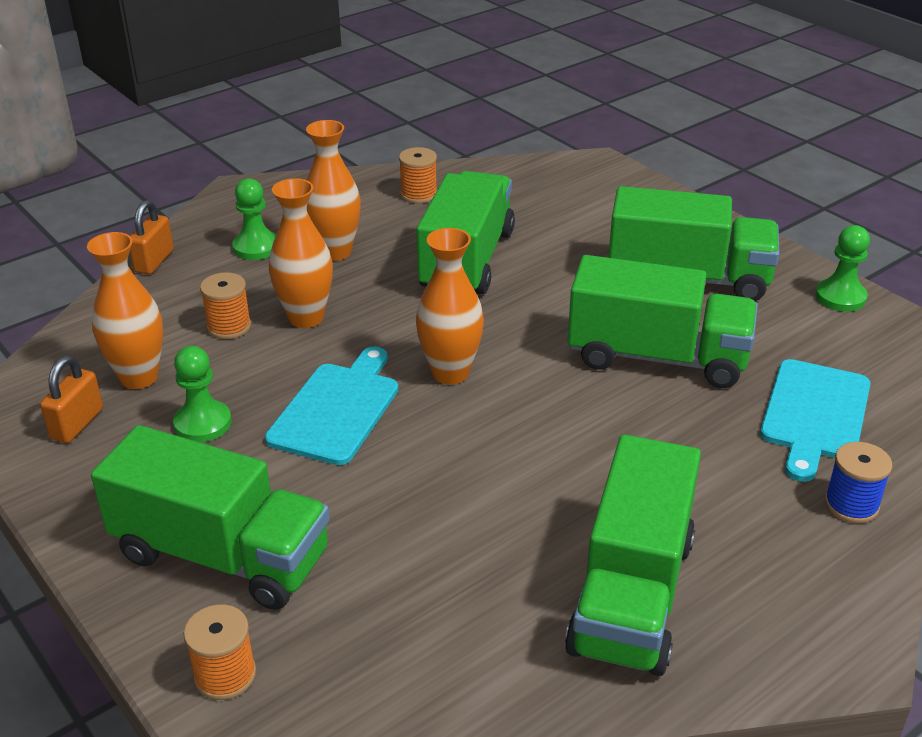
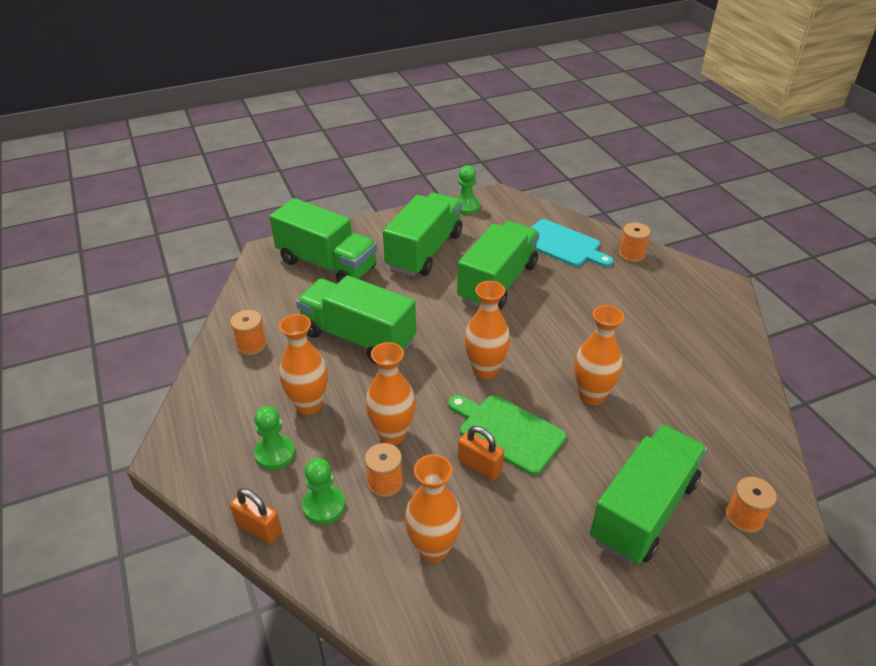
camera: 75 degrees left, 5 degrees up
orange padlock [40,355,103,443] -> orange padlock moved to [458,426,504,480]
green pawn [173,346,232,442] -> green pawn moved to [302,458,345,525]
turquoise cutting board [265,346,398,465] -> green cutting board [448,395,566,475]
green truck [565,434,701,676] -> green truck moved to [270,198,377,283]
blue spool [825,442,892,523] -> orange spool [619,223,651,262]
none -> orange vase [574,305,624,405]

